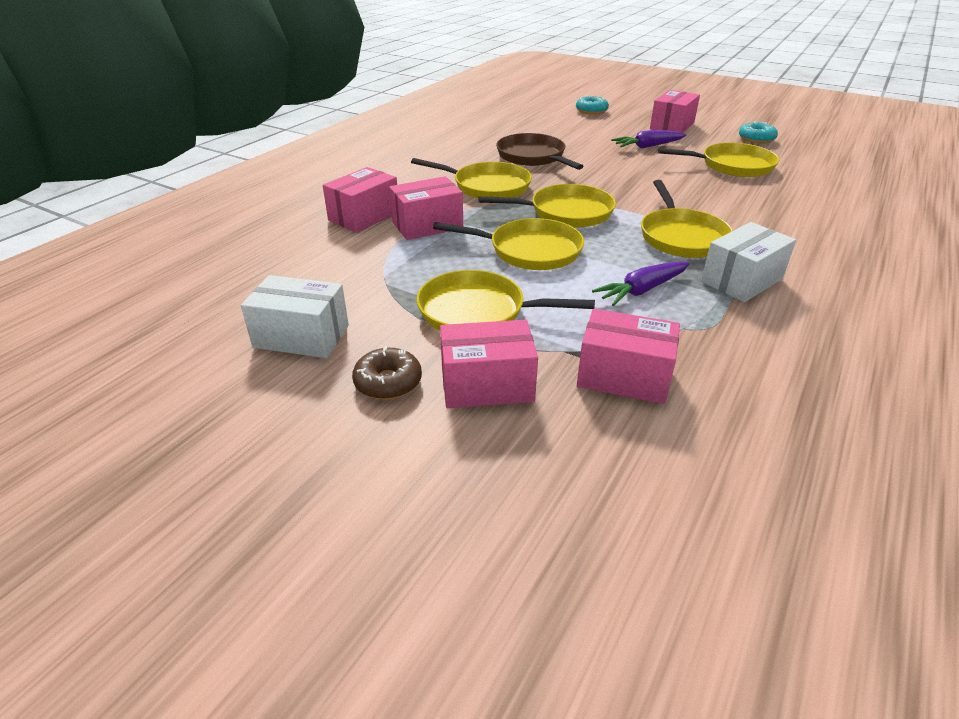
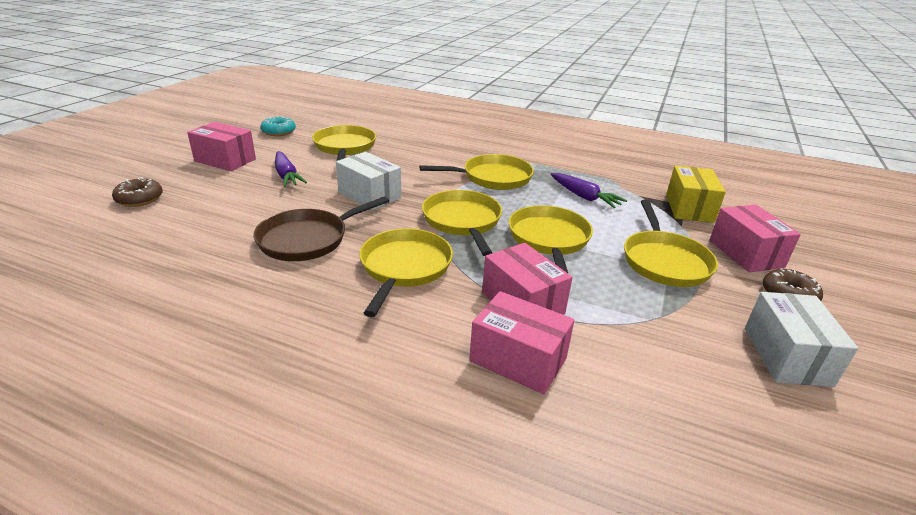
camera: 100 degrees left, 5 degrees down
turquoise donut [576,96,609,115] -> brown donut [112,177,163,207]
pink box [577,309,680,404] -> yellow box [666,166,726,223]
white box [701,222,796,302] -> white box moved to [336,152,401,210]

